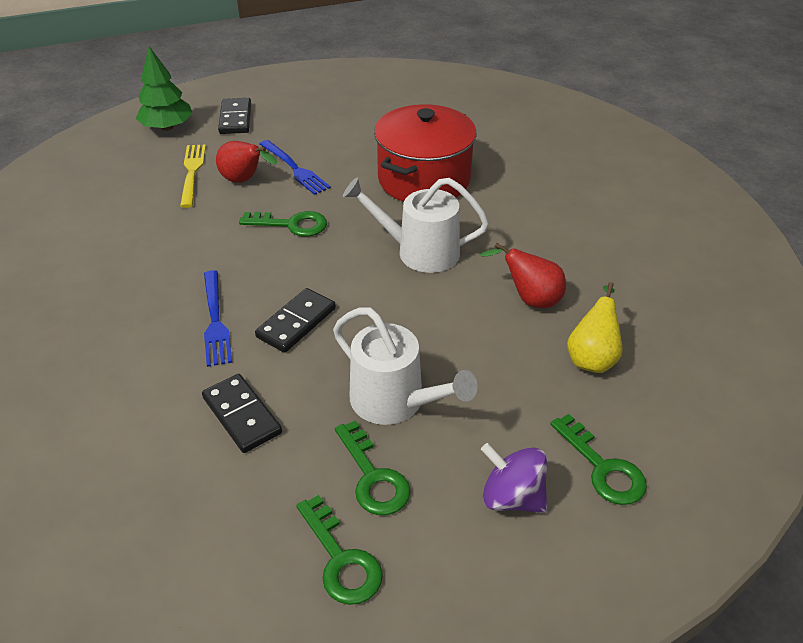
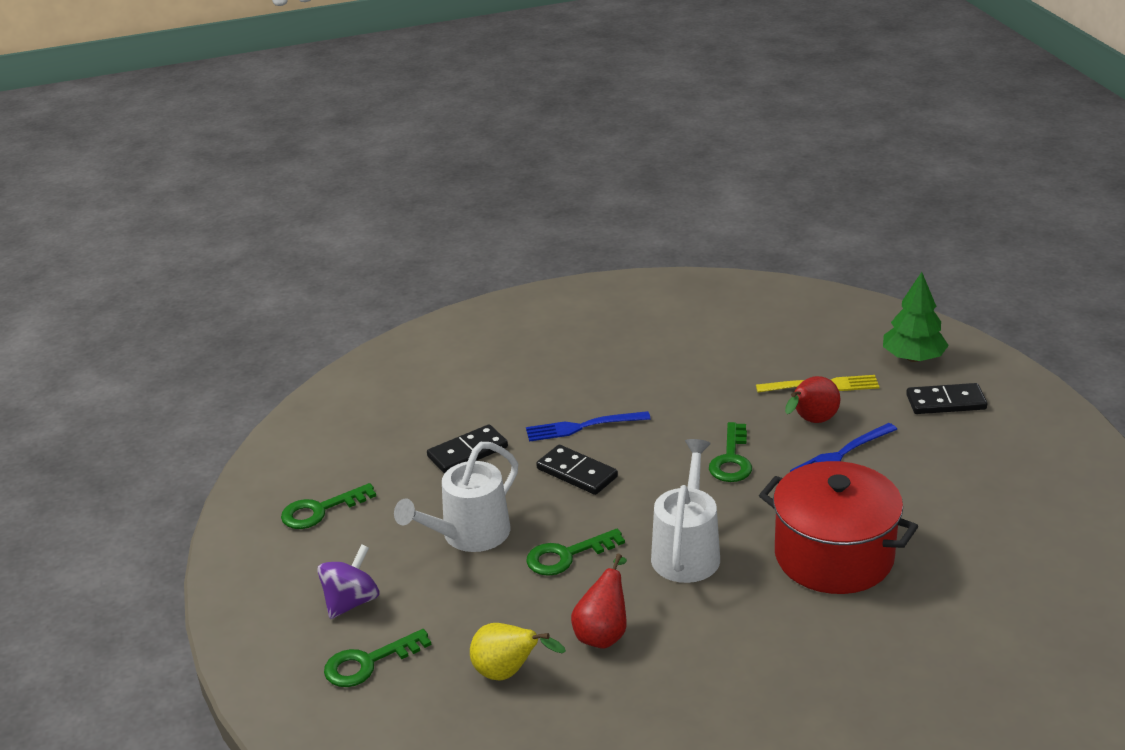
camera: 95 degrees right, 10 degrees down
green key [335,420,411,515] -> green key moved to [526,529,625,576]

